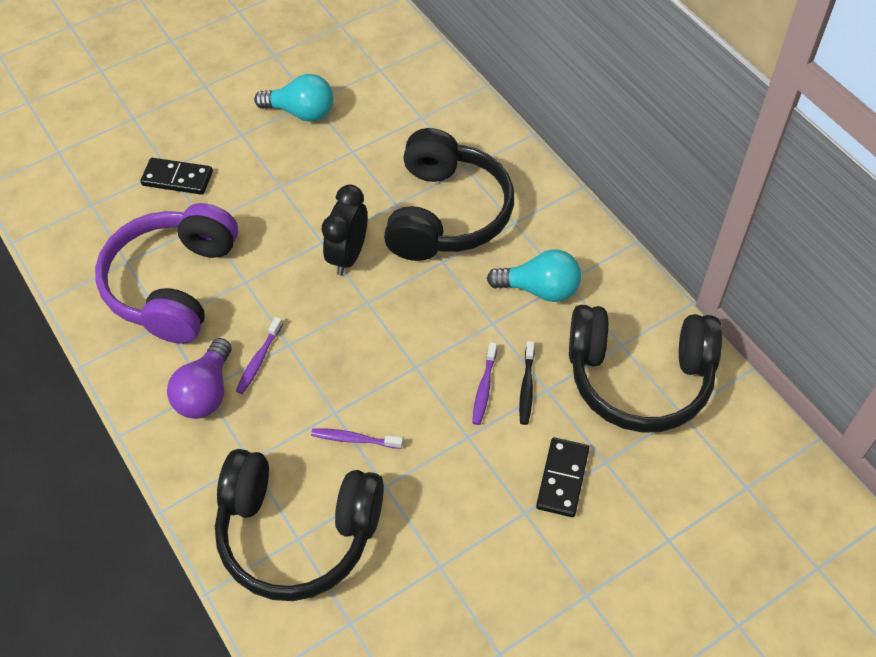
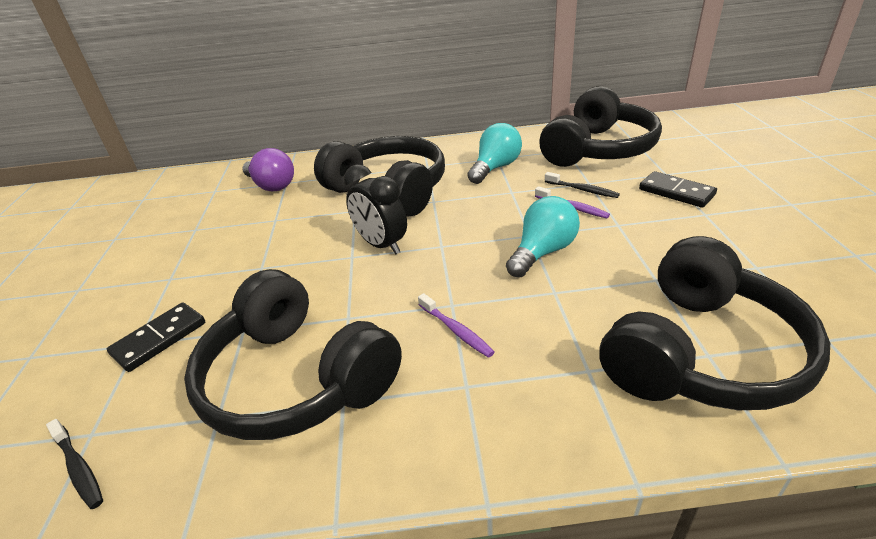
camera: 60 degrees left, 20 degrees down
purple headphones [95,203,238,344] -> black headphones [184,269,402,440]
purple light bulb [167,338,232,419] -> purple light bulb moved to [242,148,294,191]
turquoise light bulb [254,74,333,122] -> turquoise light bulb moved to [506,196,580,277]
purple toothbrush [311,428,403,449] -> none
none -> black toothbrush [46,419,103,509]

